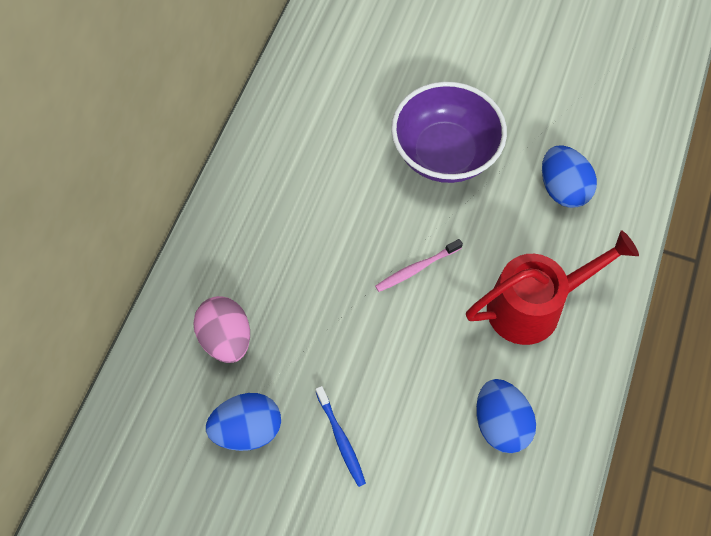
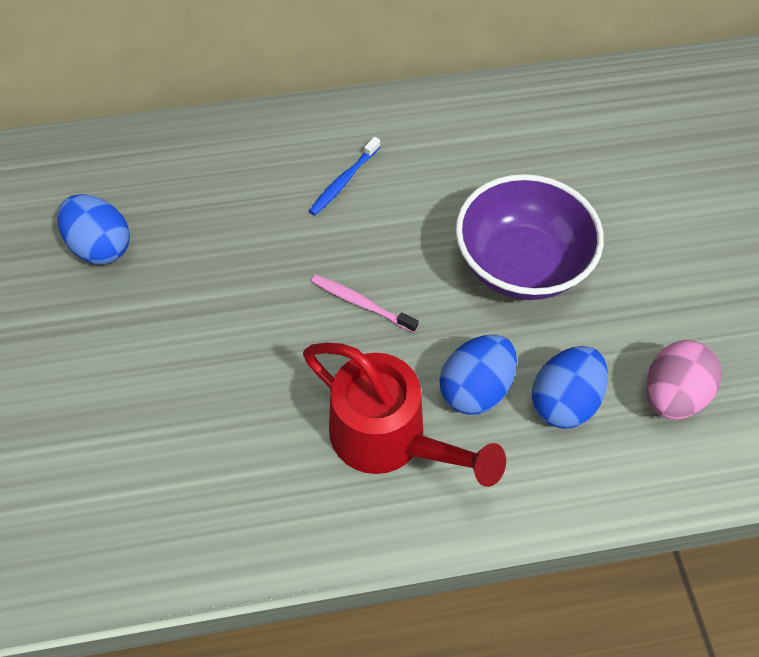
camera: 60 degrees right, 5 degrees down
pink egg [193,296,250,363] -> pink egg moved to [646,340,722,420]
blue toothbrush [316,386,366,487] -> blue toothbrush moved to [309,137,380,215]
blue egg [476,379,536,453] -> blue egg moved to [440,334,517,415]

